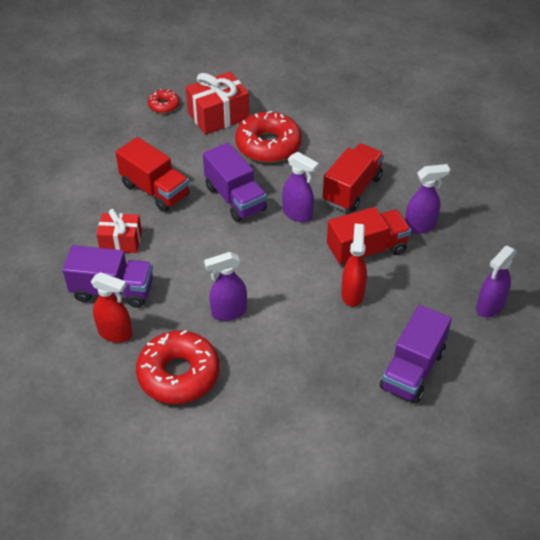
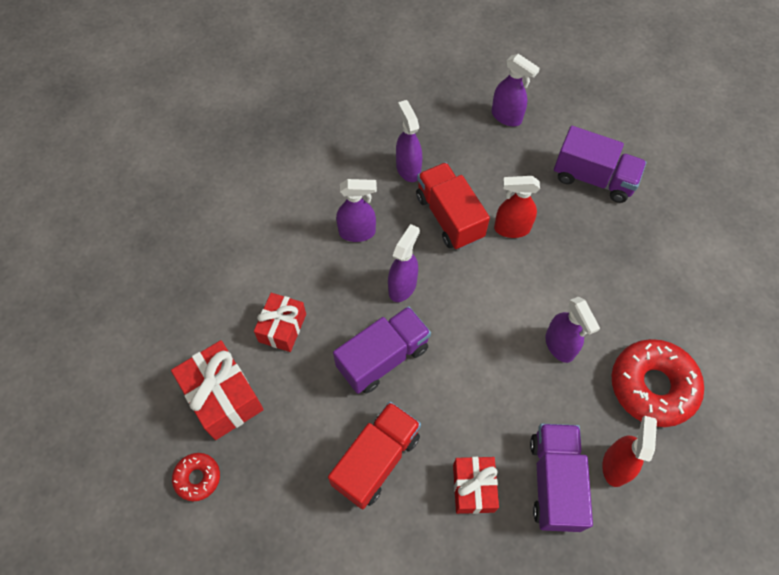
camera: 95 degrees left, 15 degrees up
red donut [235,111,302,163] -> red gift [254,293,306,352]
red truck [323,143,384,211] -> purple spray bottle [336,179,377,242]

